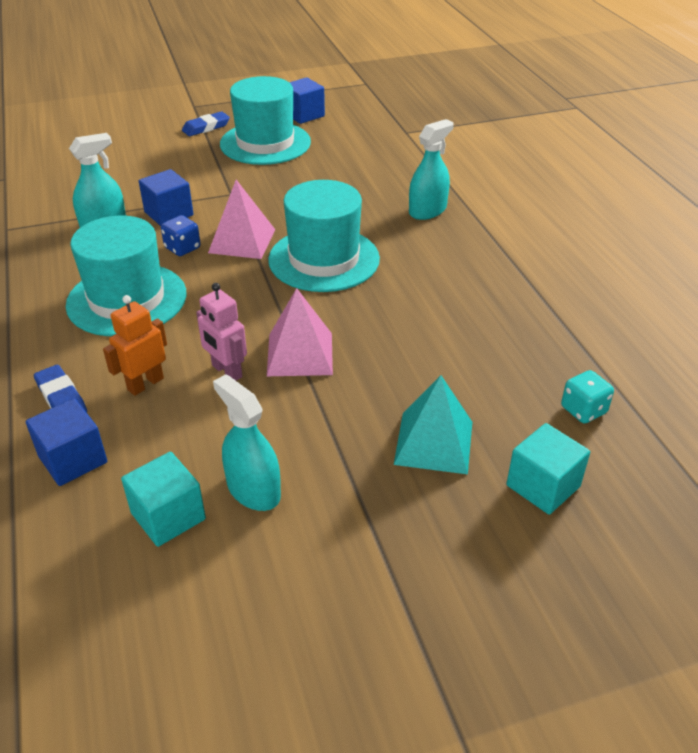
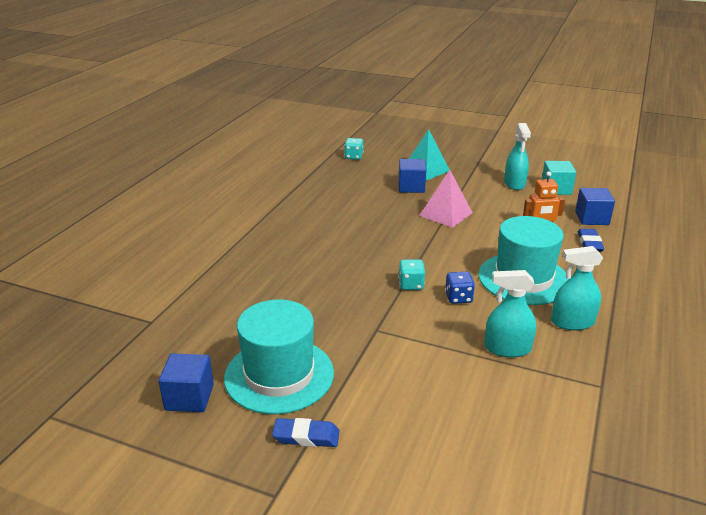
camera: 140 degrees left, 10 degrees down
blue cube [139,169,193,226] -> blue cube moved to [399,159,426,193]
pink robot [196,283,247,381] -> none
pink pyramid [208,180,275,259] -> turquoise dice [398,259,425,290]
turquoise hat [268,180,380,292] -> none
turquoise spray bottle [409,119,454,220] -> turquoise spray bottle moved to [551,246,603,330]
turquoise cube [506,423,590,515] -> none

